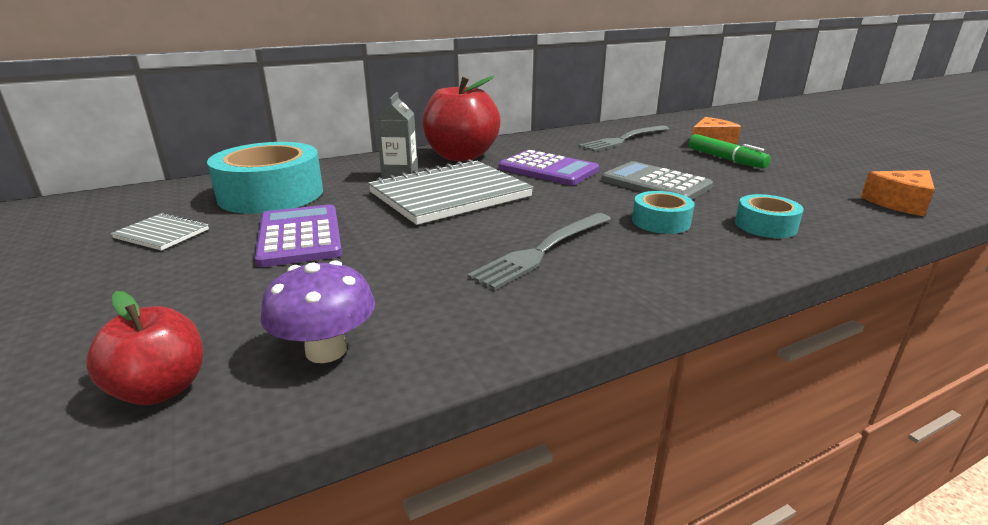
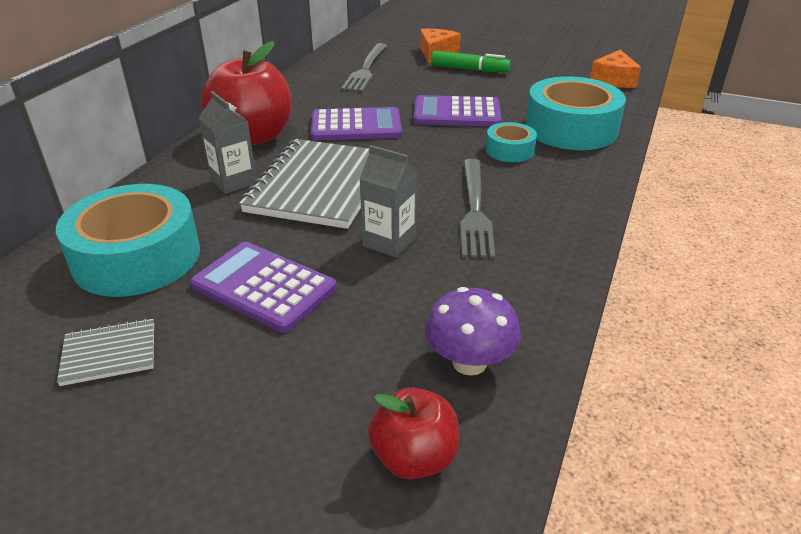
camera: 40 degrees left, 10 degrees up
grey calculator [602,161,713,199] -> purple calculator [414,95,502,126]
turquoise tape [735,194,804,238] -> turquoise tape [526,76,626,150], size x1.99
none -> grey carton [359,145,417,258]

